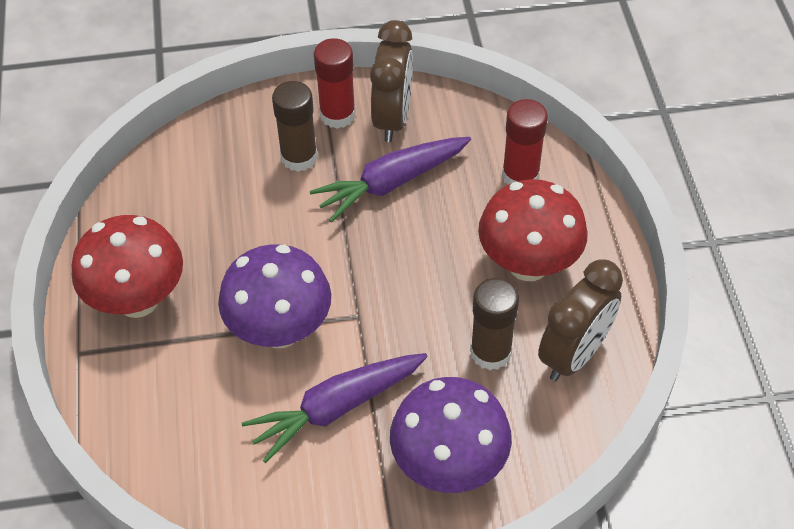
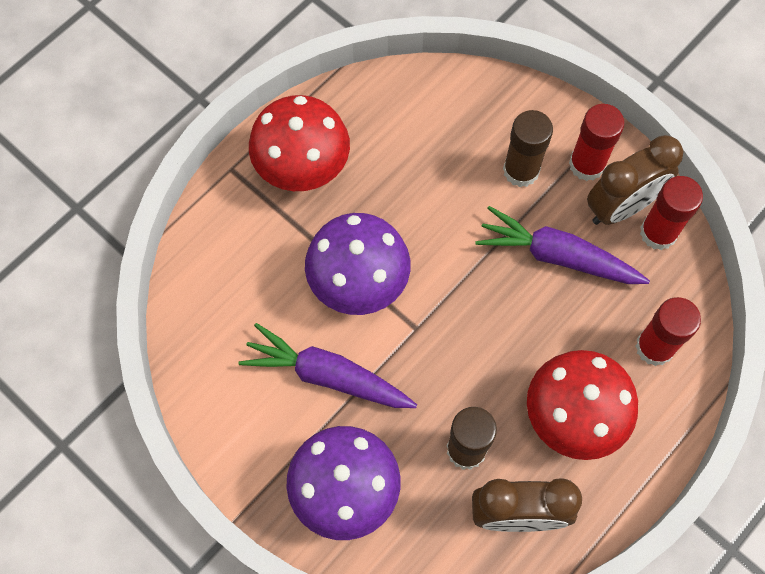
camera: 50 degrees right, 15 degrees up
none -> red glue stick [640,176,703,250]

